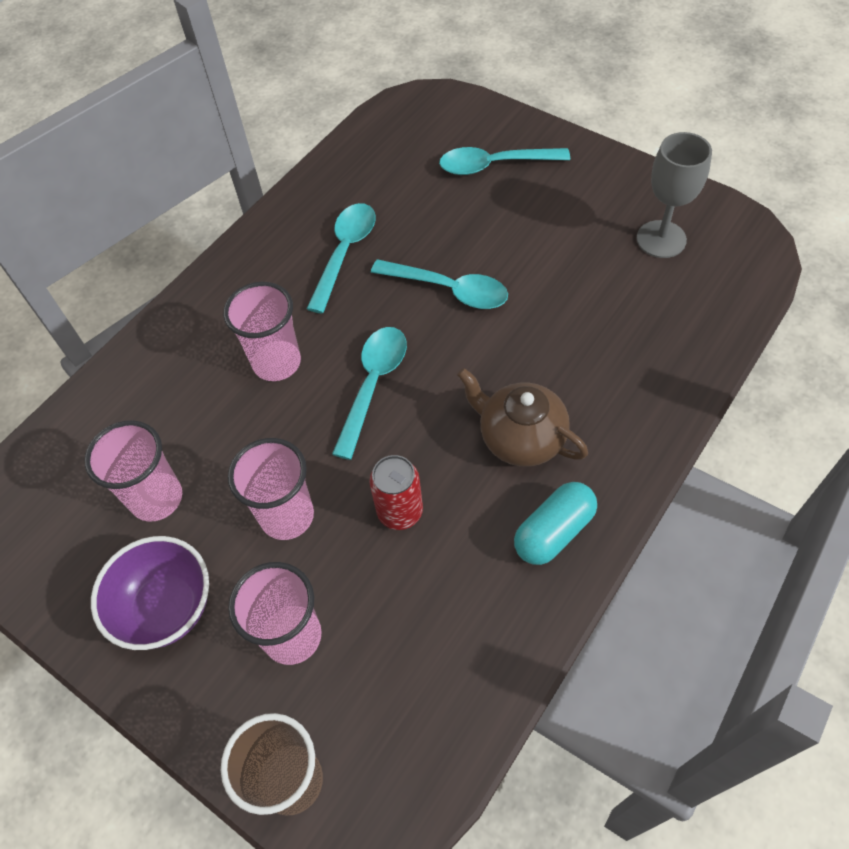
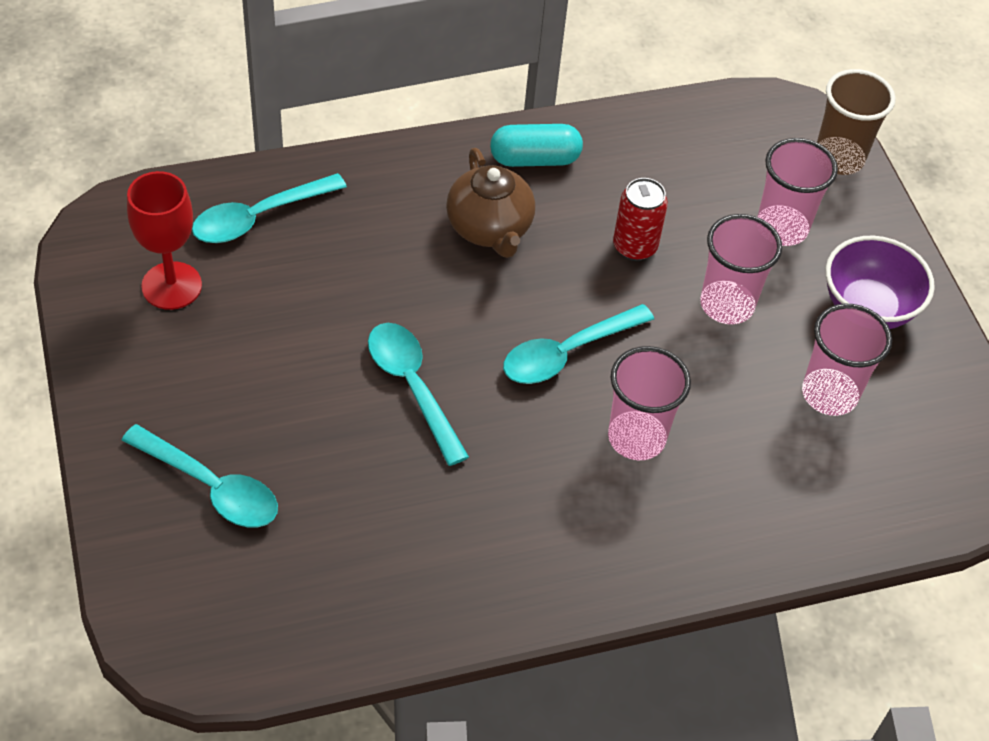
camera: 150 degrees left, 5 degrees down
turquoise spoon [306,203,375,313] -> turquoise spoon moved to [192,173,347,243]
grey goblet [637,132,712,258] -> red goblet [127,171,202,310]

